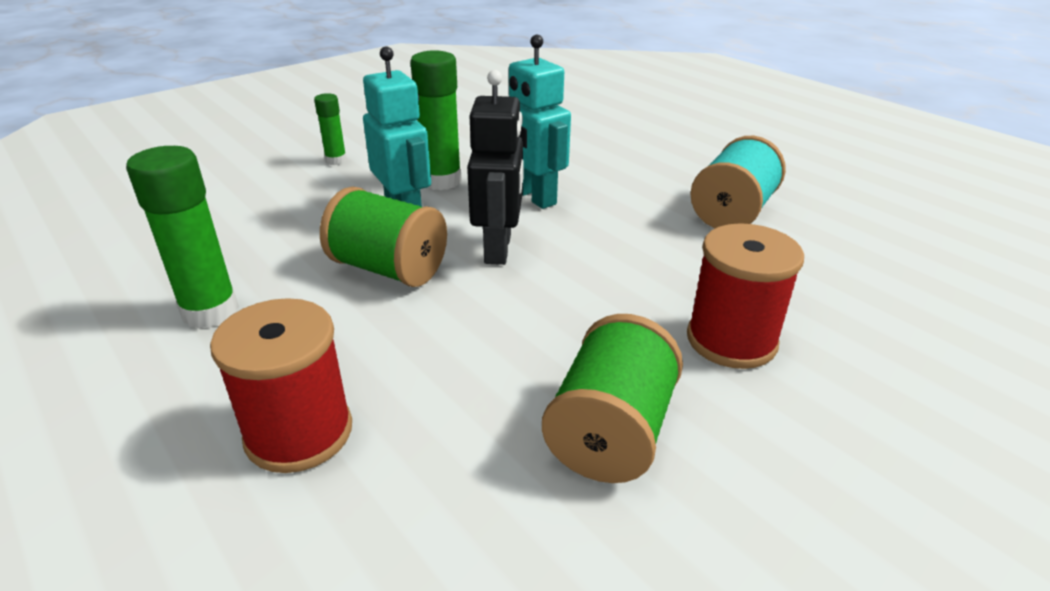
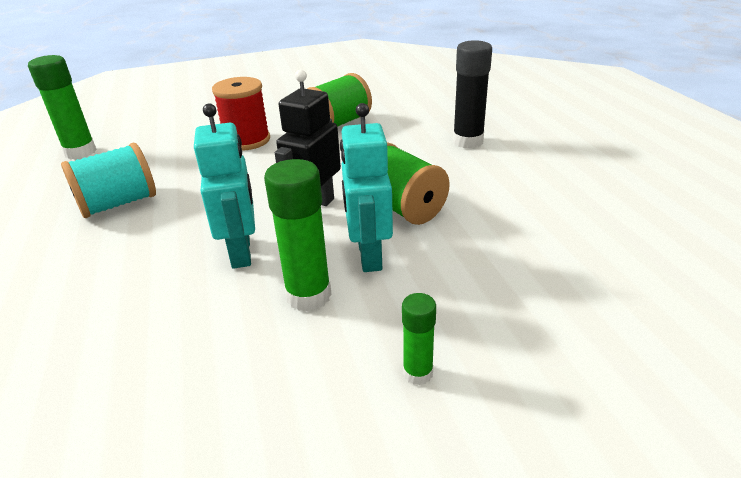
camera: 155 degrees left, 0 degrees up
green glue stick [126,146,239,329] -> green glue stick moved to [28,55,97,159]
red spool [210,298,352,473] -> black glue stick [453,40,492,149]

